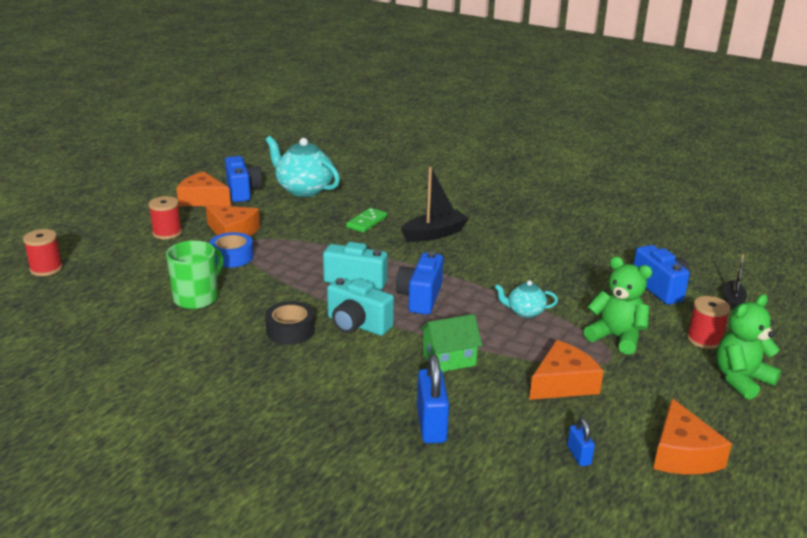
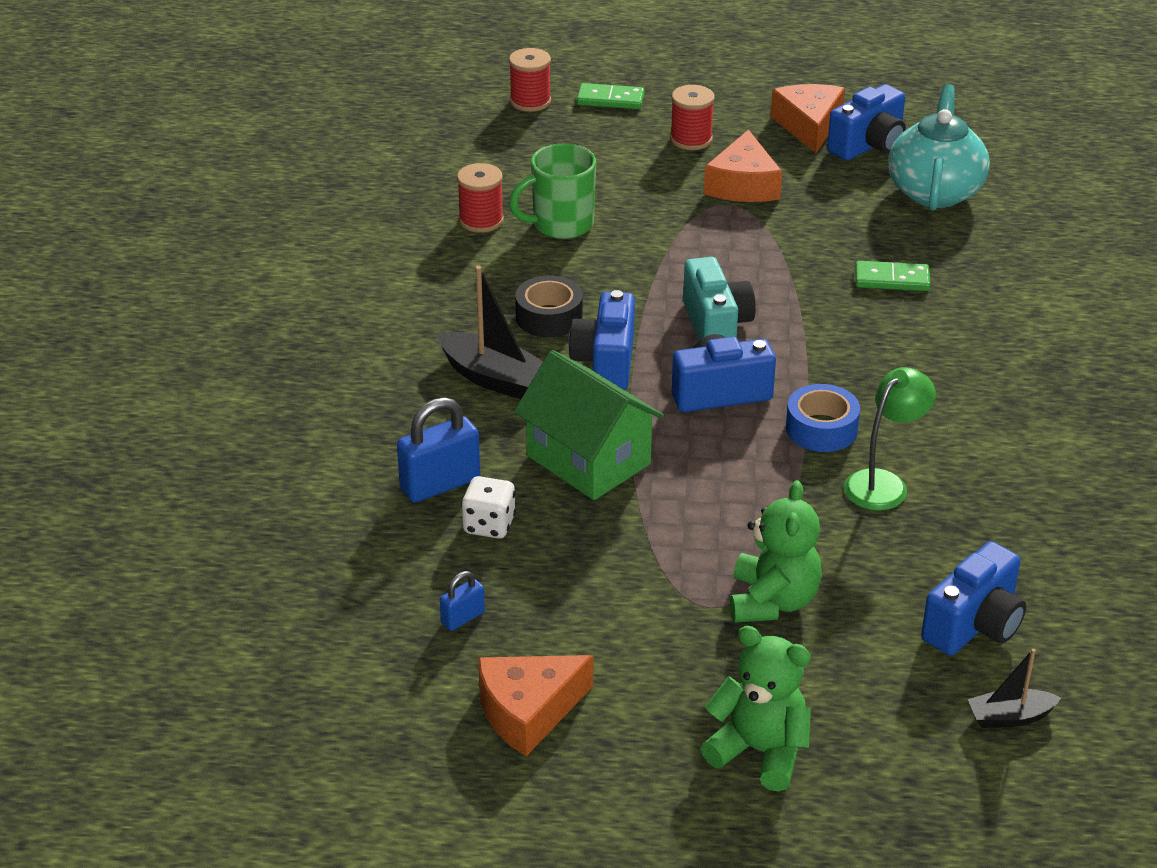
camera: 65 degrees right, 10 degrees up
green mug [166,241,223,309] -> green mug turned 150 degrees clockwise [509,144,596,239]
blue tape [209,232,254,268] -> blue tape moved to [786,384,860,452]
turquoise camera [327,278,394,336] -> blue camera [568,290,635,390]
black boat [401,167,469,242] -> black boat moved to [437,266,543,399]
green house [419,314,482,372] -> green house [514,350,664,500], size x1.53
turquoise teapot [495,280,558,318] -> none
orange cheese [529,340,604,400] -> none
red spool [687,296,731,349] -> red spool moved to [457,163,504,233]
none -> white dice [461,476,516,539]
none -> green domino [577,83,645,109]
none -> green lamp [844,367,936,511]

